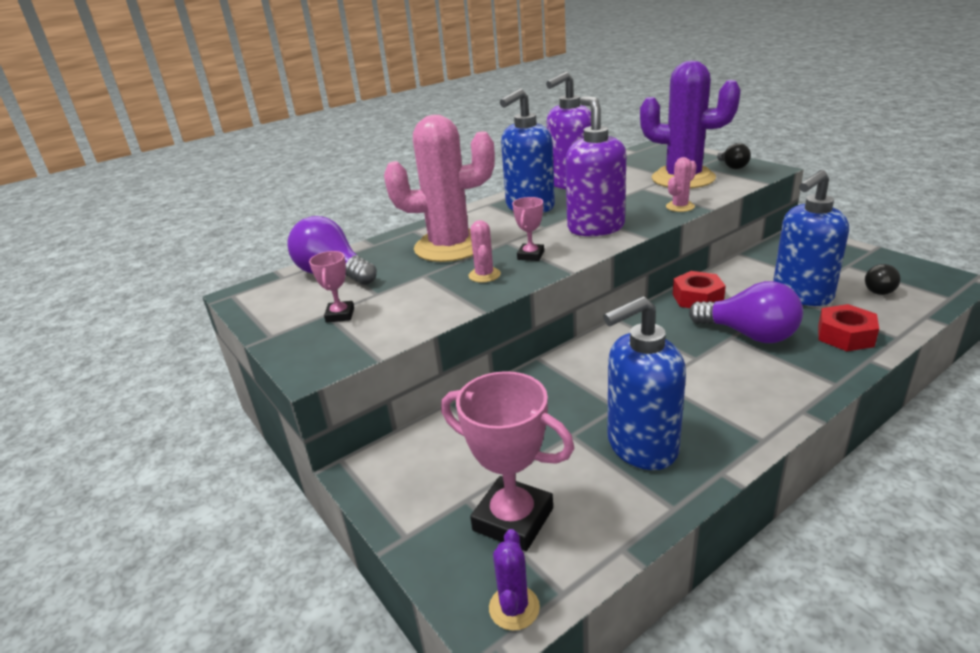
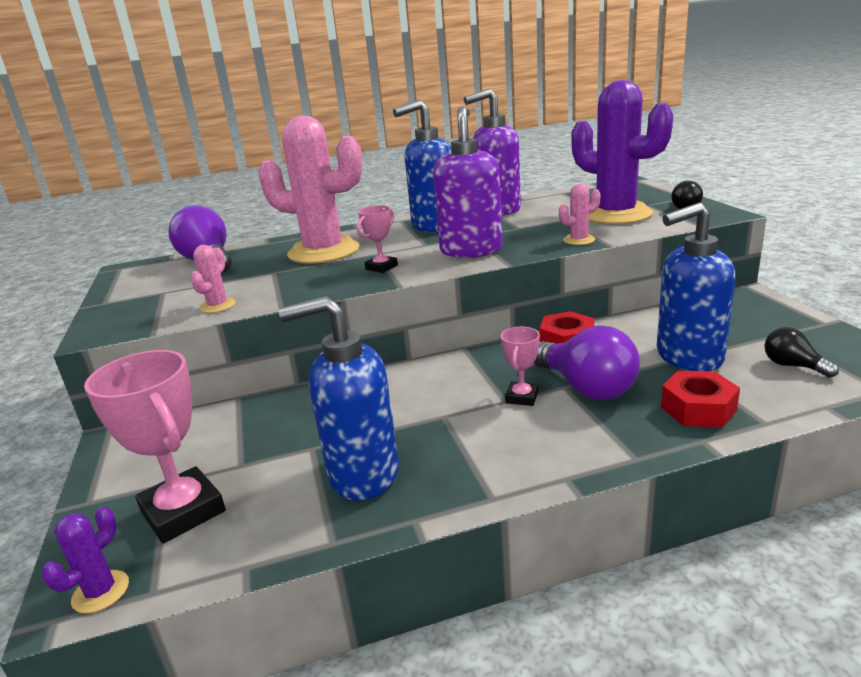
camera: 20 degrees right, 5 degrees down
pink trophy [309,251,354,323] -> pink trophy moved to [501,327,540,406]
pink cactus [469,220,501,283] -> pink cactus moved to [190,245,236,313]
black light bulb [865,264,901,295] -> black light bulb turned 90 degrees clockwise [764,327,839,378]

